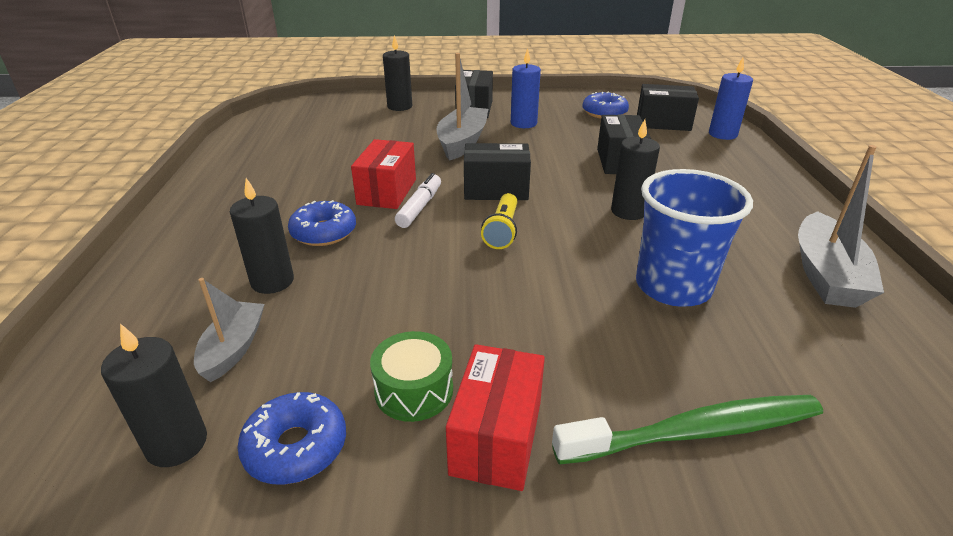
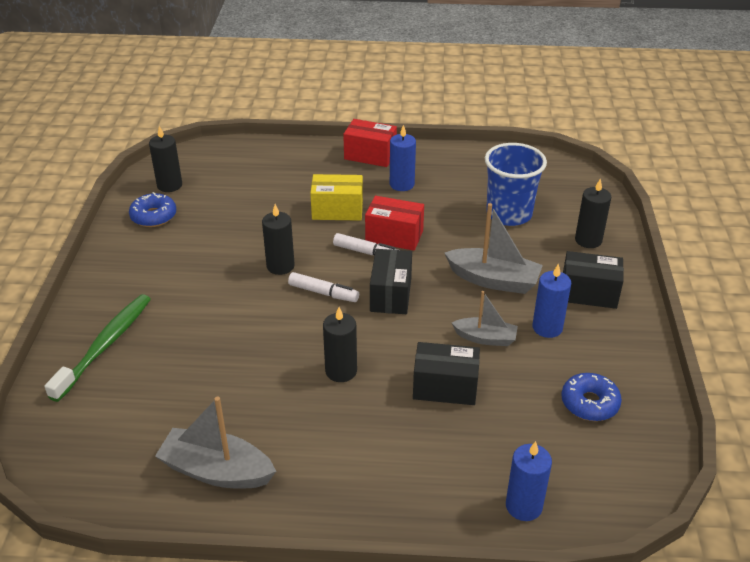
camera: 95 degrees right, 5 degrees up
grey boat [194,278,264,382] -> grey boat moved to [452,291,518,346]
black candle [230,178,294,294] -> black candle moved to [262,204,295,275]
blue donut [288,200,356,246] -> yellow box [310,174,363,221]
green drum [370,331,453,422] -> none
red box [446,344,545,491] -> red box moved to [343,119,397,167]
yellow flashlight [481,193,517,249] -> white marker [288,272,359,302]
green toothbrush [552,395,823,465] -> green toothbrush turned 150 degrees counterclockwise [44,294,151,402]
blue cup [636,169,753,307] -> blue cup moved to [485,143,547,226]
black box [637,84,699,131] -> none
none -> blue candle [390,125,416,191]

